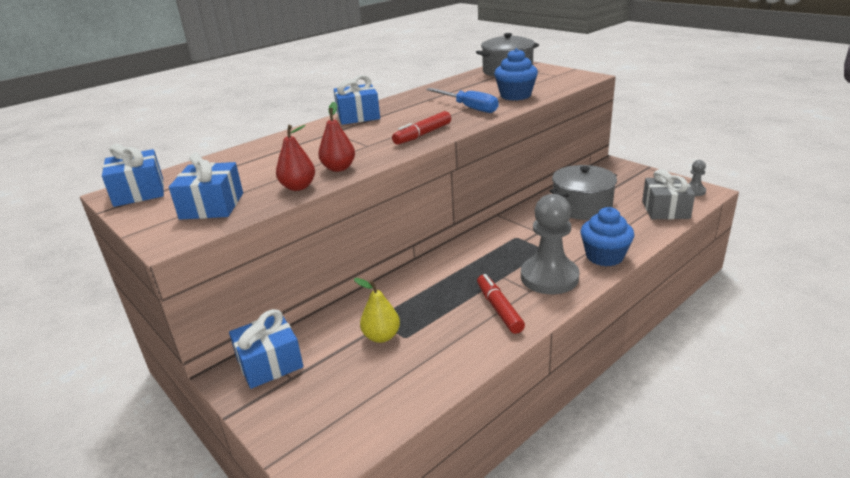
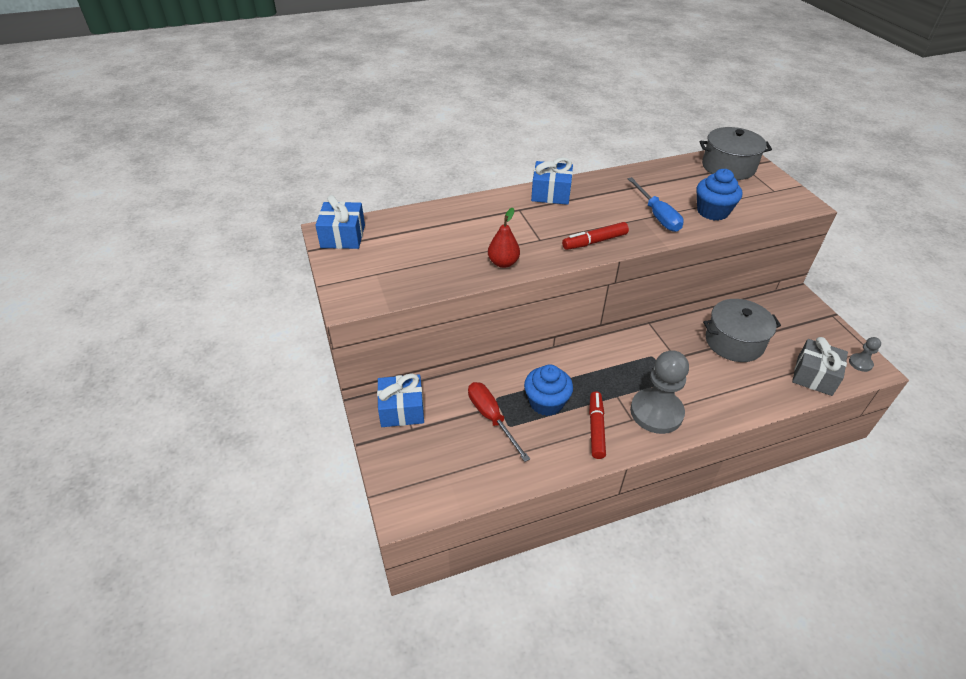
camera: 20 degrees right, 15 degrees up
blue gift [169,153,243,220] -> none
red pear [276,125,315,191] -> none
yellow pear [354,278,400,343] -> red screwdriver [468,382,530,462]
blue cupcake [581,207,634,266] -> blue cupcake moved to [524,365,573,416]

